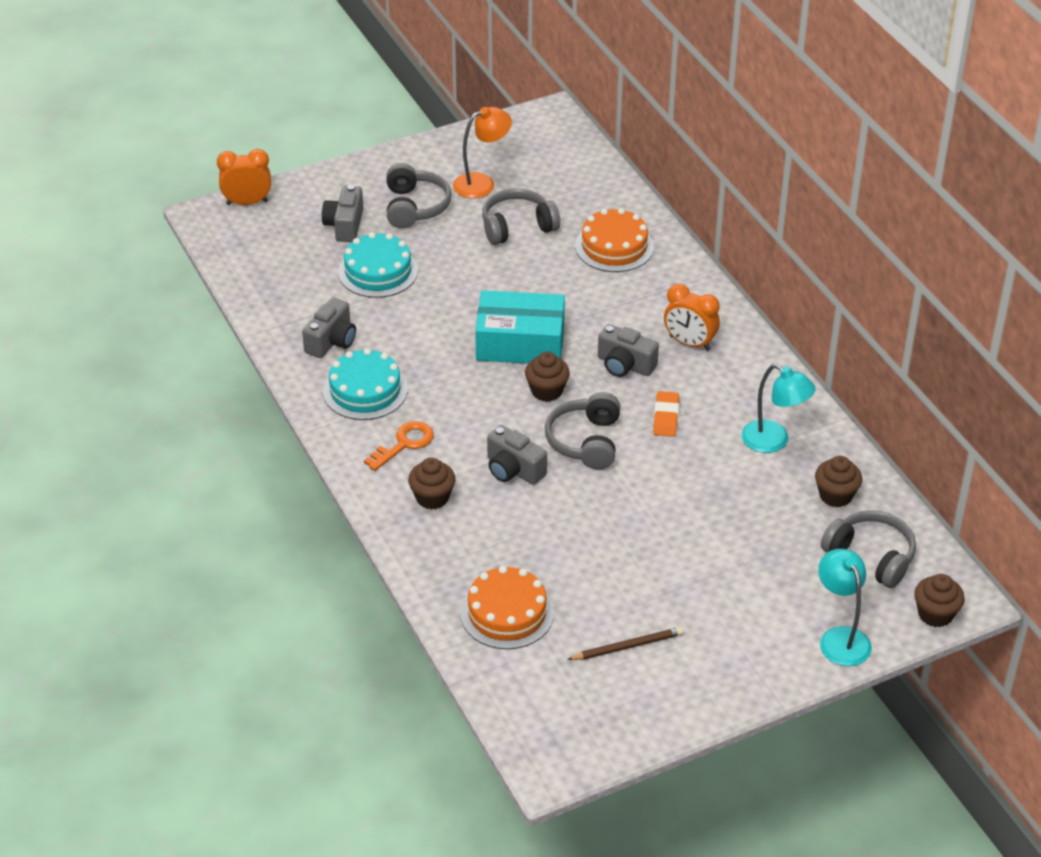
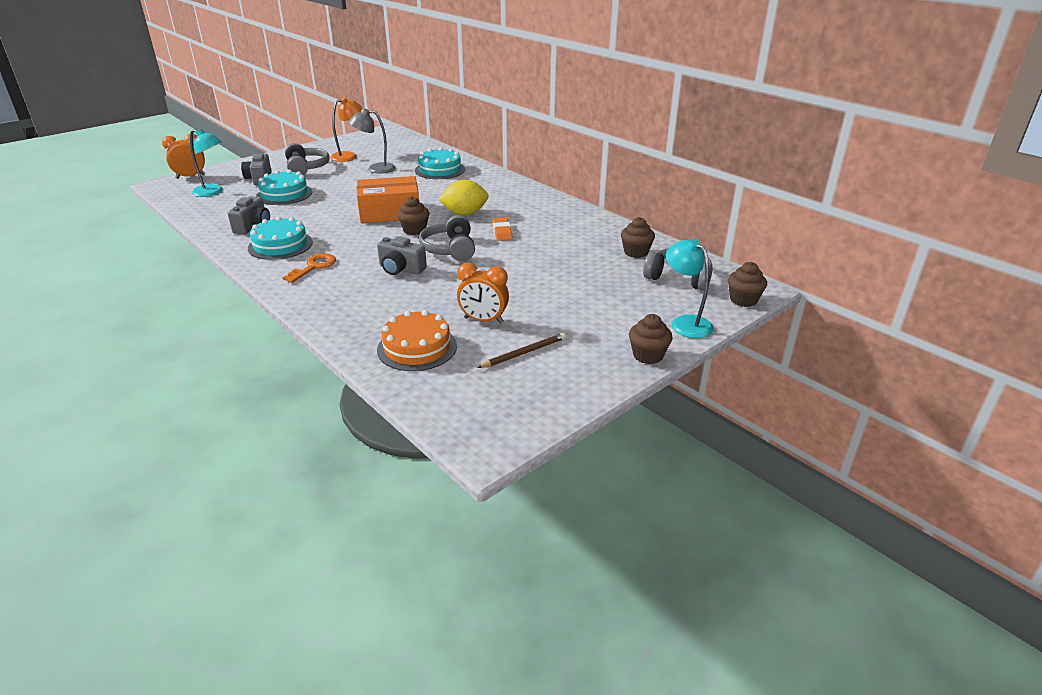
camera: 15 degrees left, 10 degrees down
brown cupcake [408,458,456,509] -> brown cupcake moved to [629,314,673,364]
turquoise box [475,290,565,364] -> orange box [357,176,419,223]
grey headphones [482,189,560,245] -> grey lamp [349,109,396,174]
orange cake [575,208,654,272] -> turquoise cake [415,147,465,179]
grey camera [598,324,659,377] -> yellow lemon [438,180,489,215]
orange clock [664,284,720,351] -> orange clock moved to [457,263,509,324]
turquoise lamp [741,364,816,453] -> turquoise lamp moved to [190,129,223,197]

